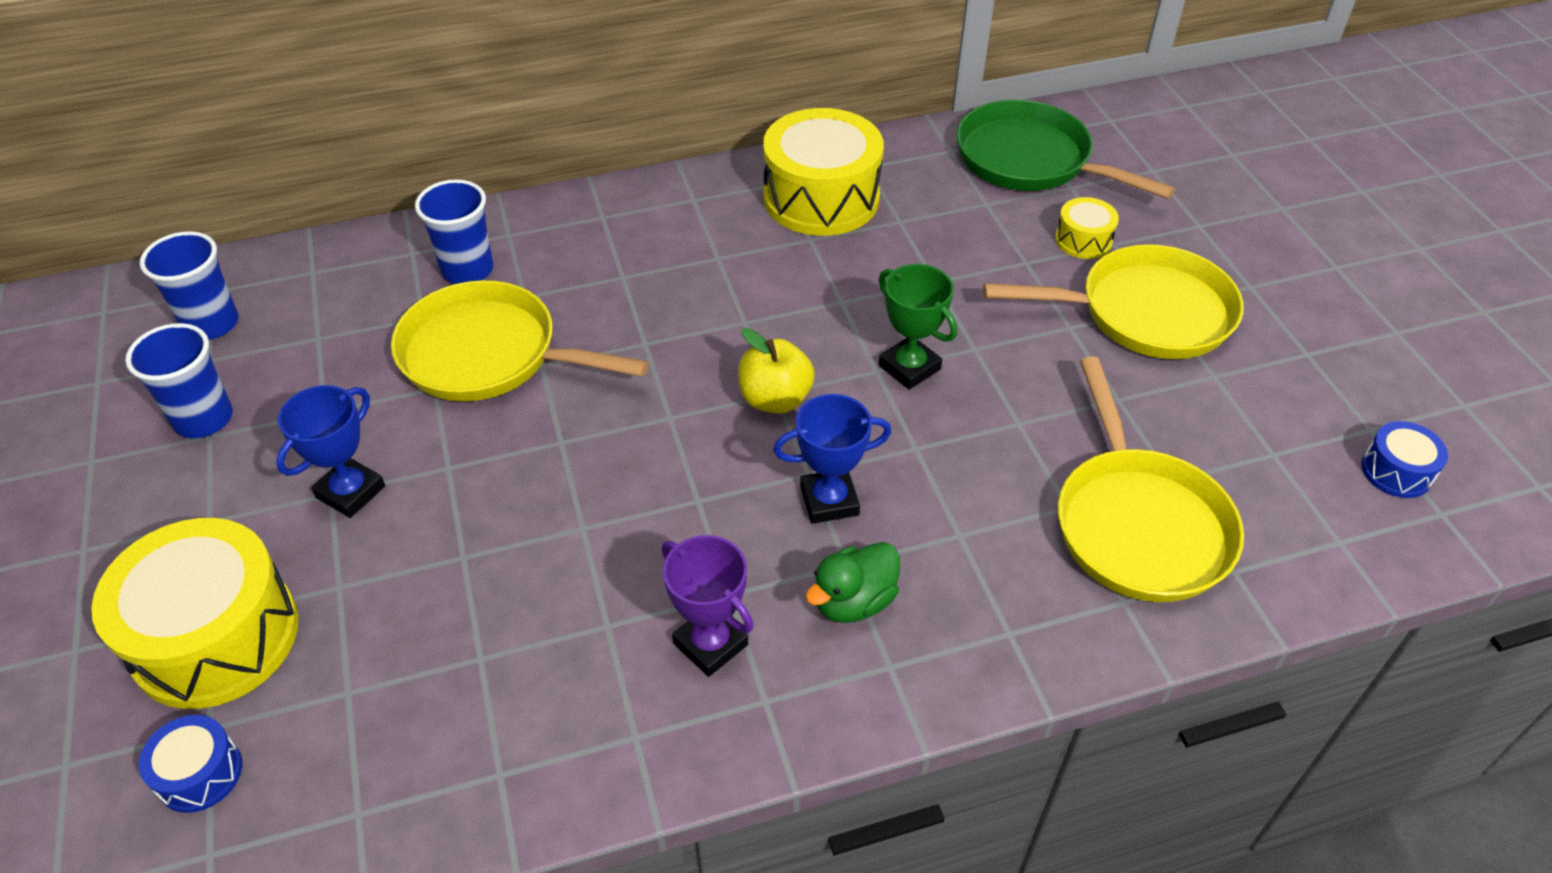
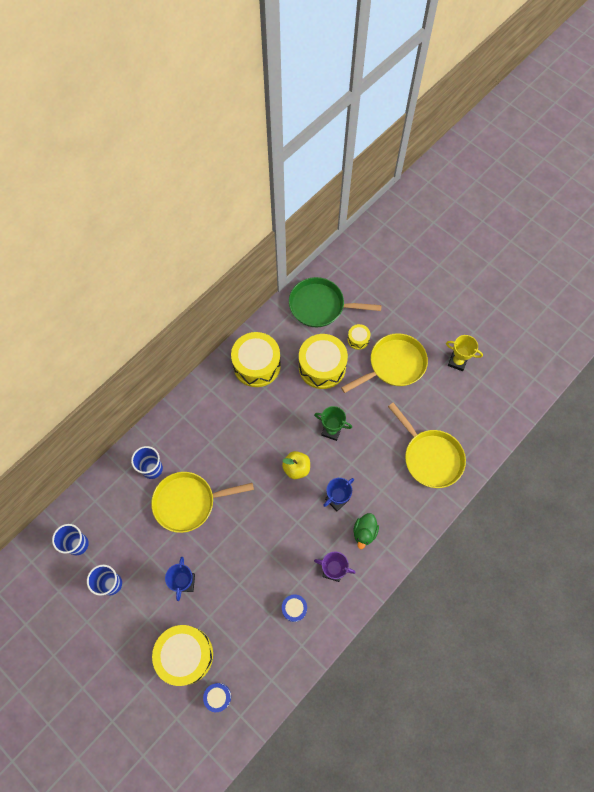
camera: 30 degrees left, 20 degrees up
blue drum [1361,421,1448,498] -> blue drum moved to [282,594,307,622]
none -> yellow drum [299,334,348,389]
none -> yellow trophy [446,335,483,371]

